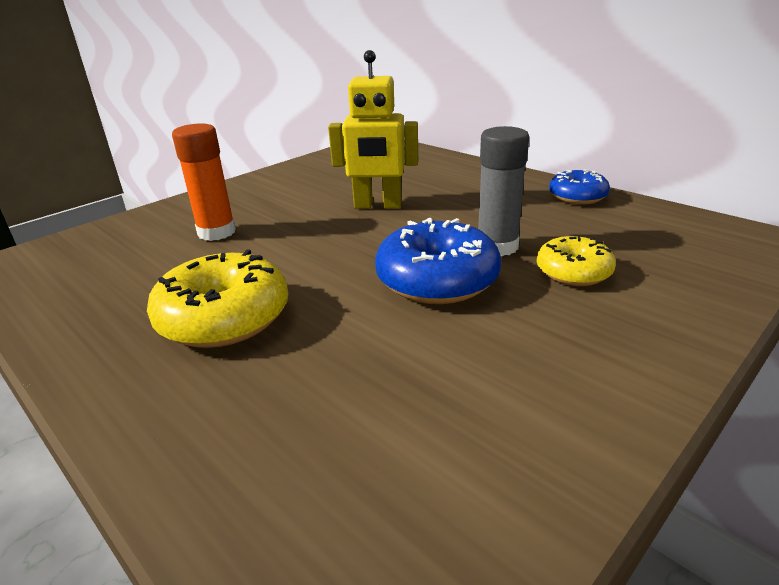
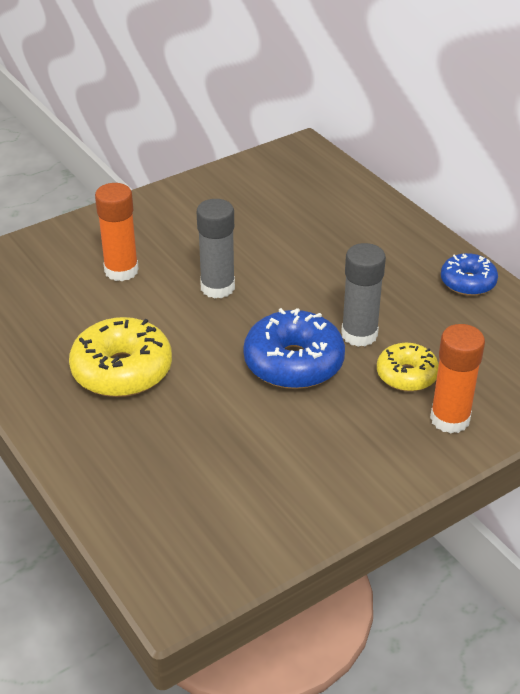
camera: 10 degrees right, 10 degrees up
yellow robot [328,50,418,209] -> none
none -> grey glue stick [197,199,235,298]
none -> orange glue stick [430,324,485,433]

